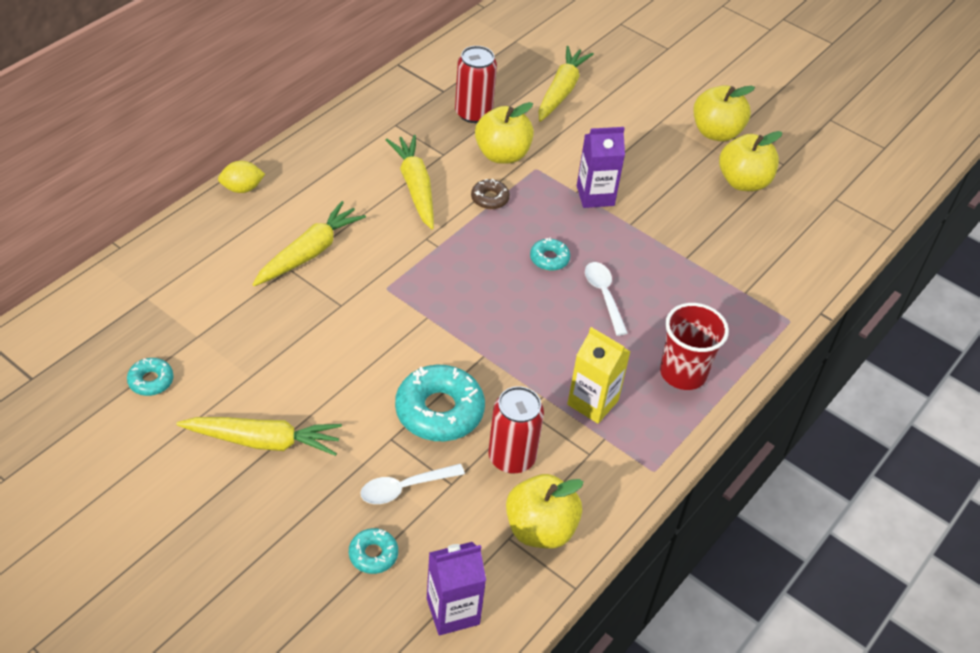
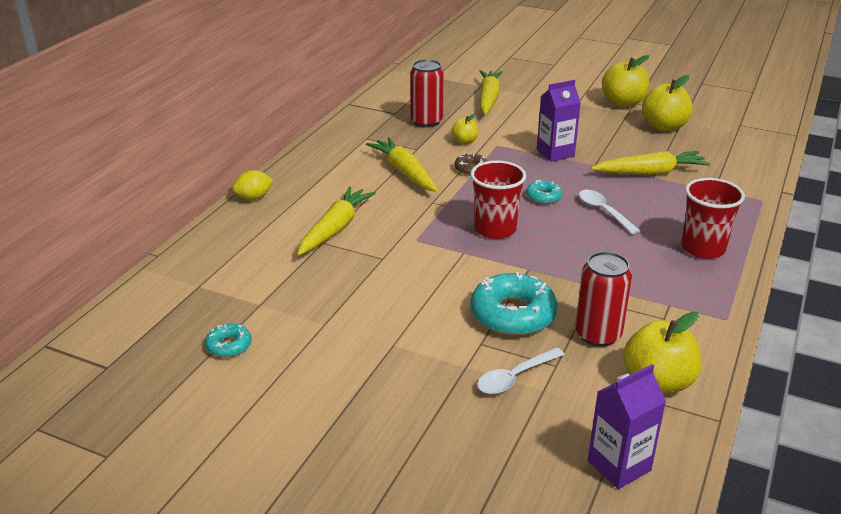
camera: 10 degrees left, 15 degrees down
yellow carrot [177,417,342,456] -> yellow carrot moved to [591,151,711,175]
turquoise donut [349,528,398,574] -> none
yellow apple [475,102,534,164] -> yellow apple [452,113,478,144], size x0.54
yellow carton [567,327,631,424] -> none
none -> red cup [470,160,526,239]

